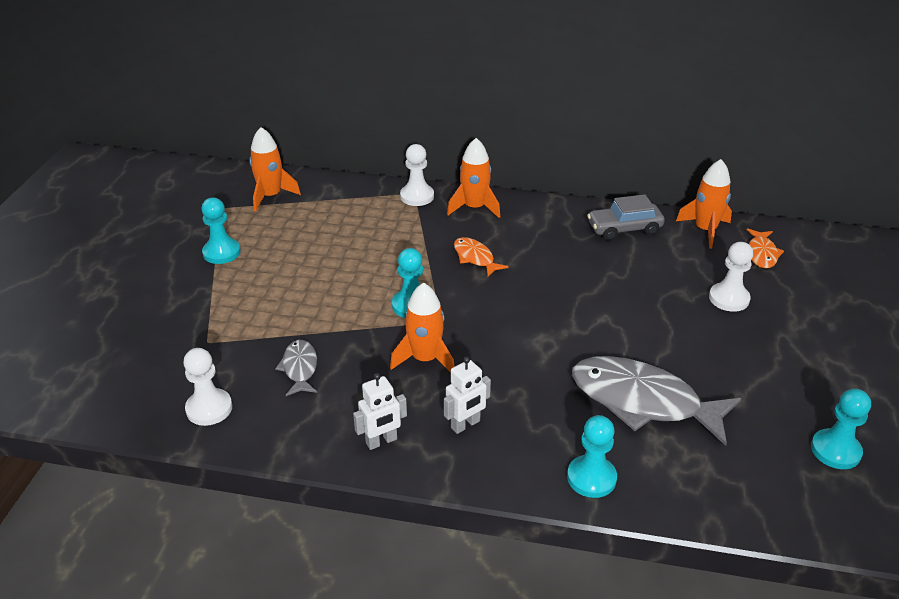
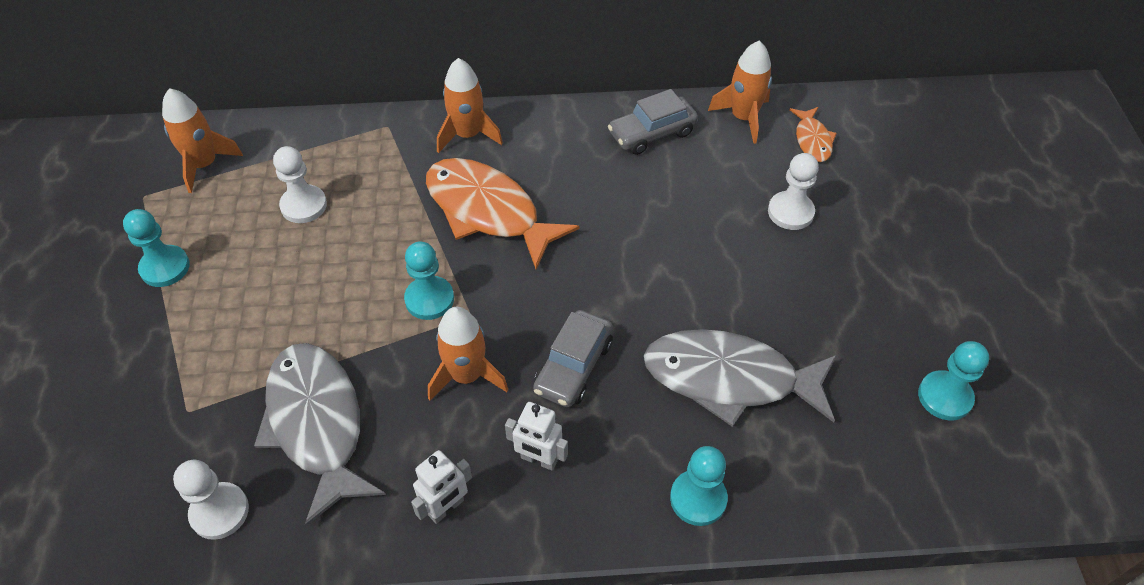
camera: 15 degrees left, 15 degrees up
grey fish [275,340,317,396] -> grey fish [254,343,386,526], size x2.05
white pawn [400,144,434,206] -> white pawn moved to [273,146,327,223]
white robot [444,356,491,434] -> white robot turned 75 degrees clockwise [505,402,568,471]
orange fish [454,237,509,277] -> orange fish [426,158,579,270], size x2.05
none -> grey car [533,310,613,407]

